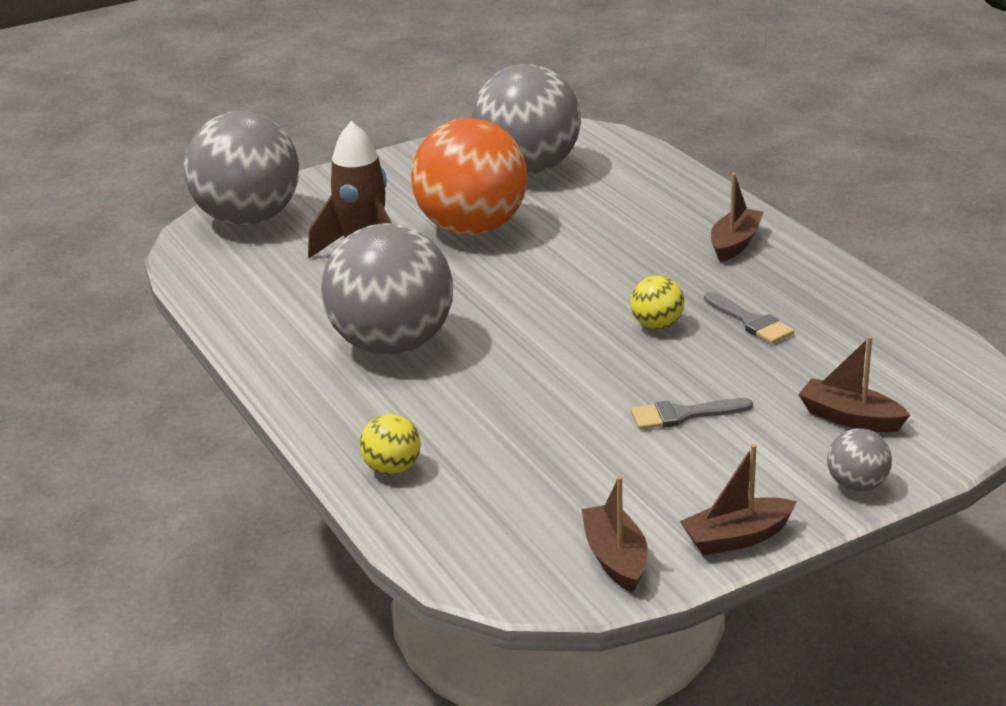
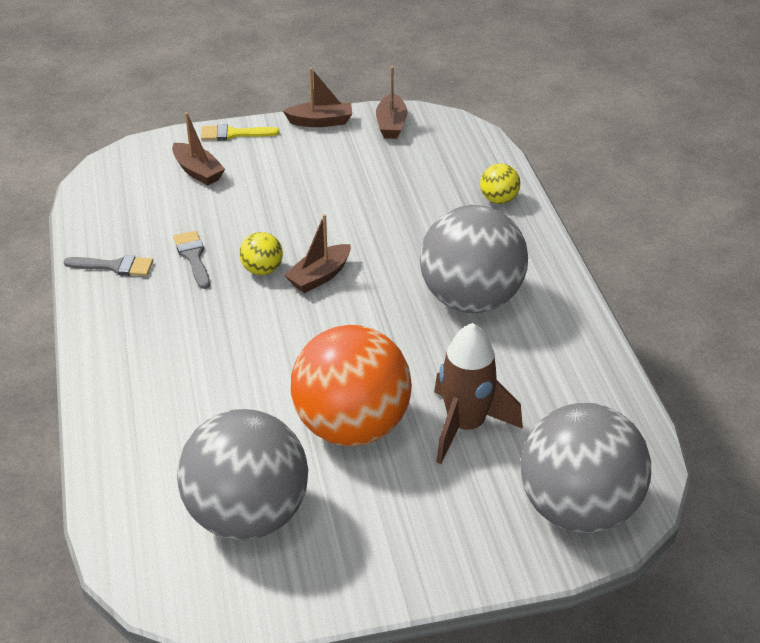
camera: 165 degrees left, 10 degrees up
grey brush [631,398,753,430] -> grey brush moved to [63,255,153,276]
brown boat [711,173,764,262] -> brown boat moved to [284,214,351,293]
grey ball [827,429,892,492] -> yellow brush [201,124,279,141]

